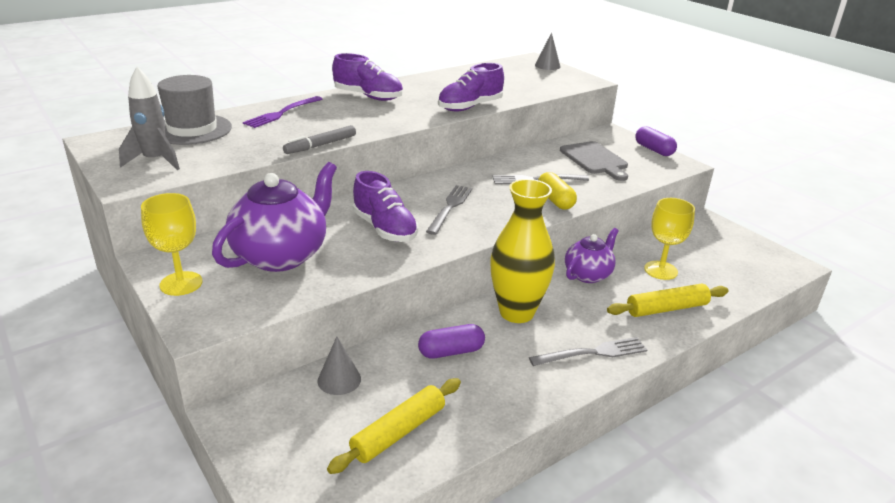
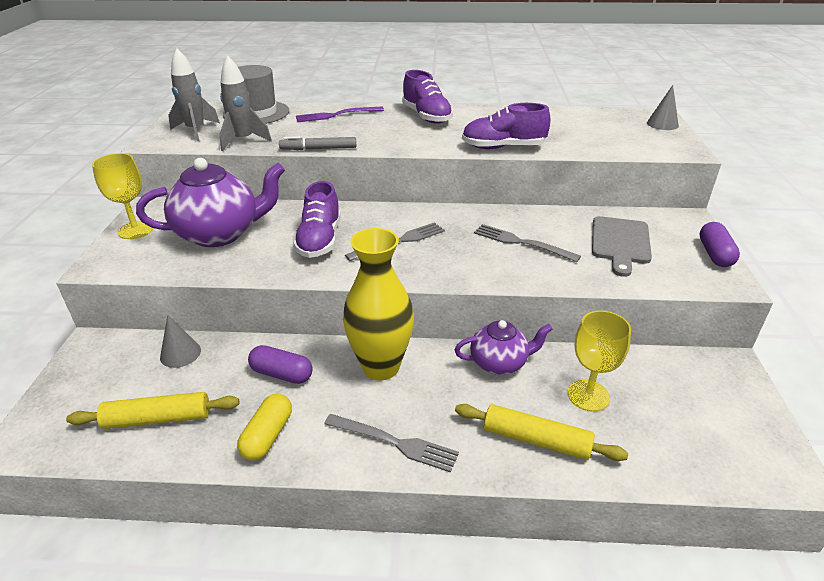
camera: 40 degrees right, 5 degrees up
yellow capsule [538,172,577,209] -> yellow capsule moved to [237,394,292,461]
none -> grey rocket [219,55,272,151]

